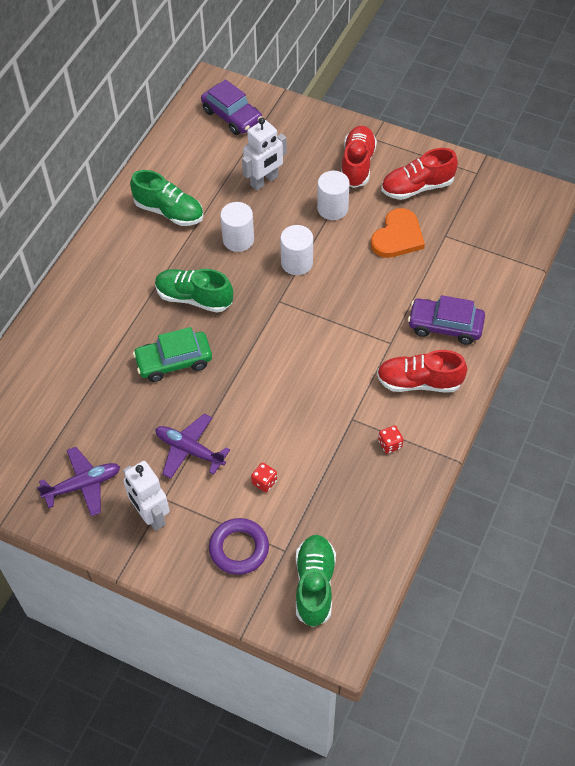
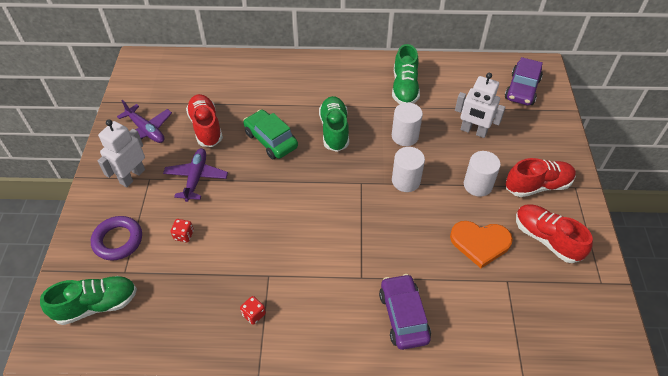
camera: 65 degrees right, 5 degrees down
red shoe [377,350,467,392] -> red shoe moved to [186,94,223,147]

